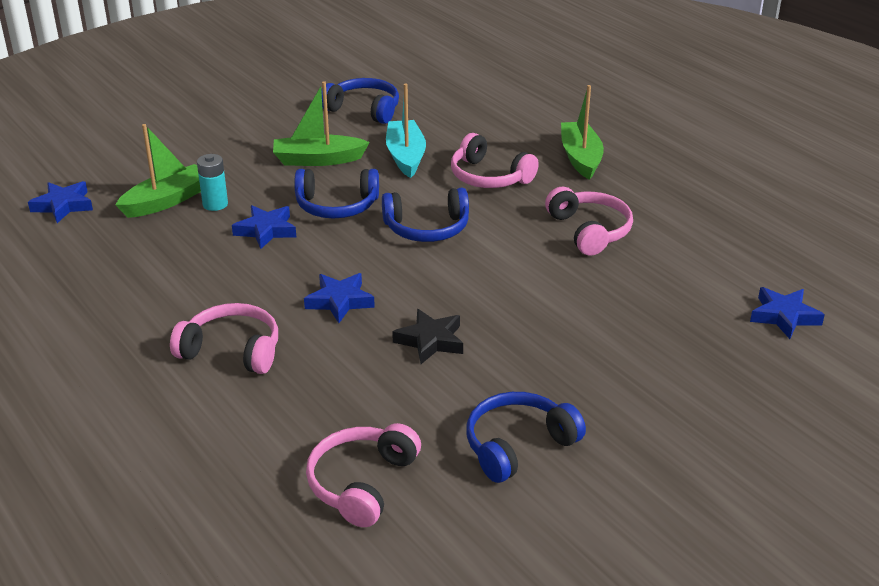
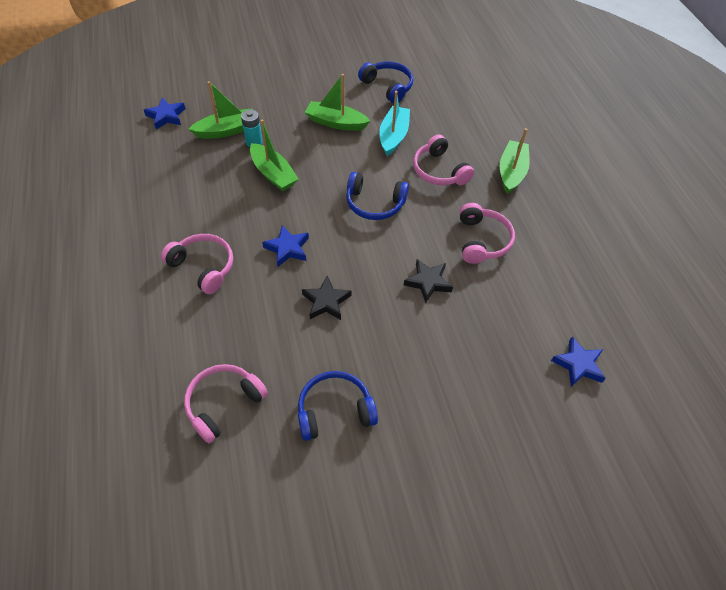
camera: 20 degrees right, 20 degrees up
blue star [232,205,296,249] -> green boat [250,120,299,191]
blue headphones [294,169,379,218] -> none
none -> black star [404,259,453,303]

